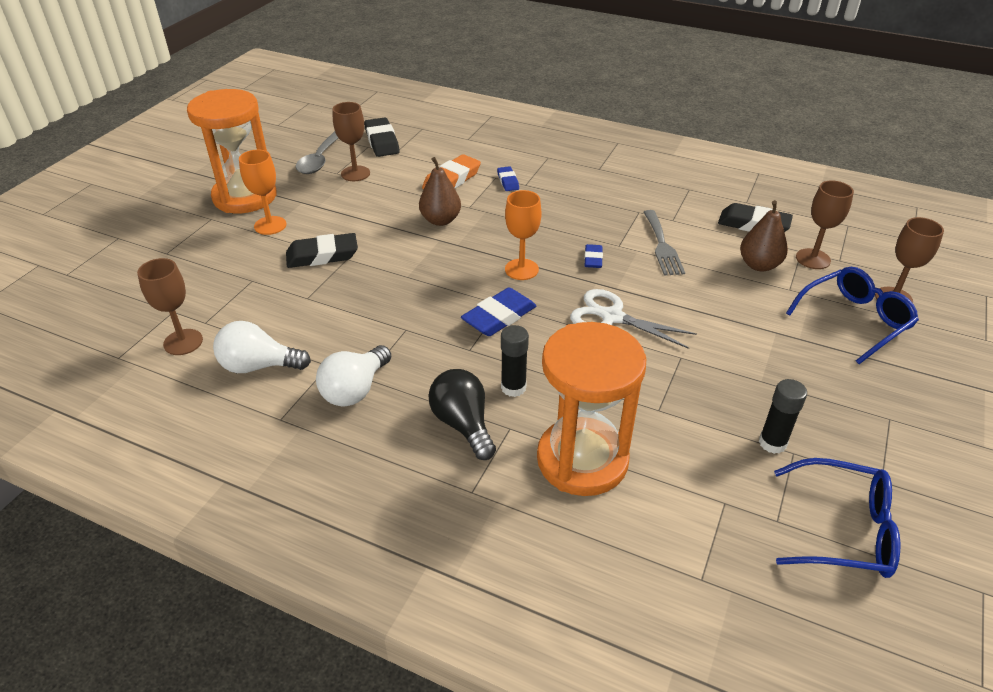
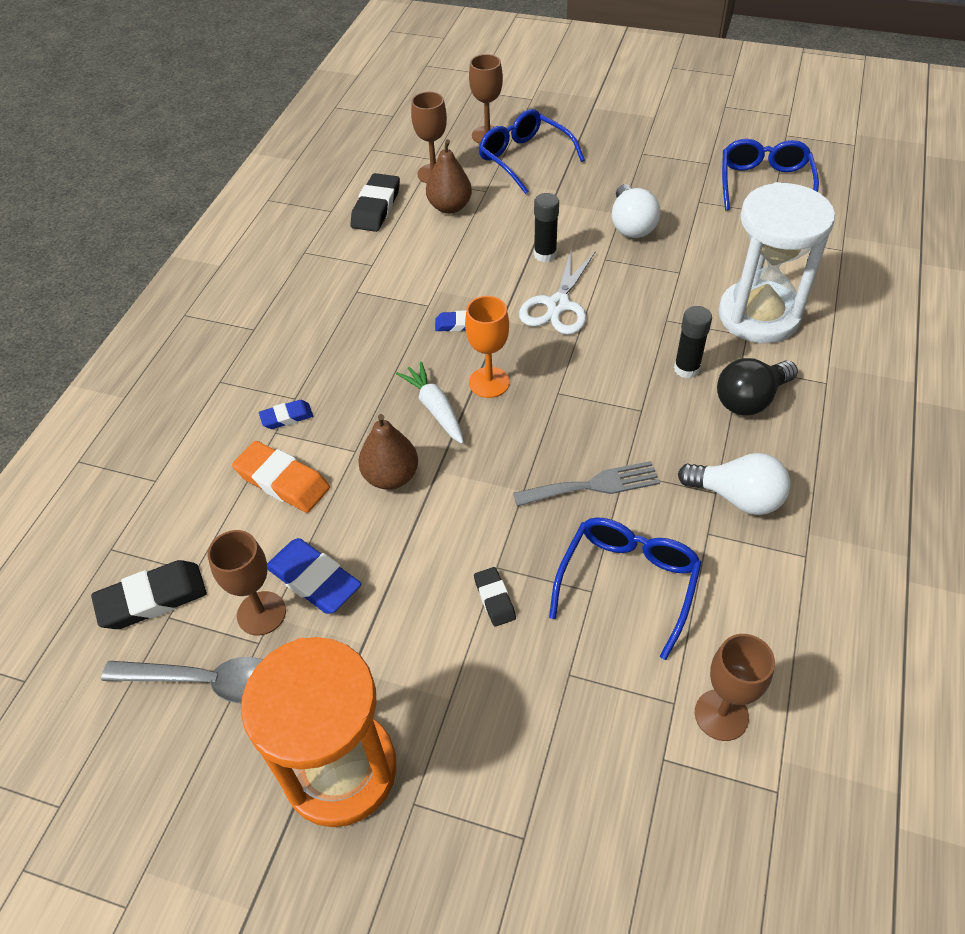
camera: 95 degrees left, 10 degrees up
white light bulb [213,321,311,373] -> white light bulb moved to [612,184,661,238]
orange goblet [239,149,286,235] -> none
black eraser [286,233,358,268] -> black eraser [474,567,516,627], size x0.56
blue eraser [461,287,537,336] -> blue eraser moved to [267,538,362,614]
orange hourglass [537,322,646,496] -> white hourglass [718,182,835,343]
grey fork [644,210,685,275] -> grey fork moved to [513,461,660,507]
black glue stick [759,379,807,454] -> black glue stick moved to [534,193,559,262]
none -> white carrot [396,362,464,444]
none -> blue glasses [549,517,702,660]

